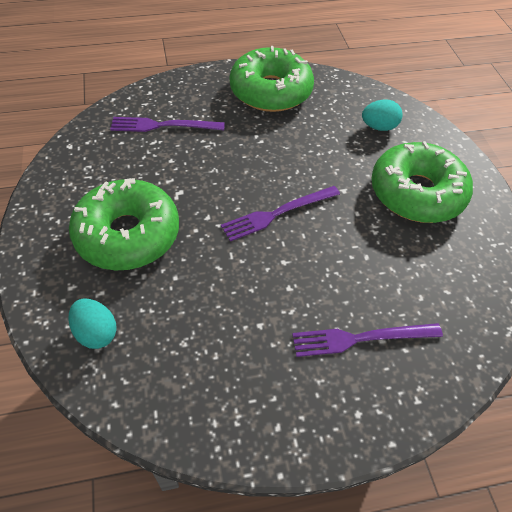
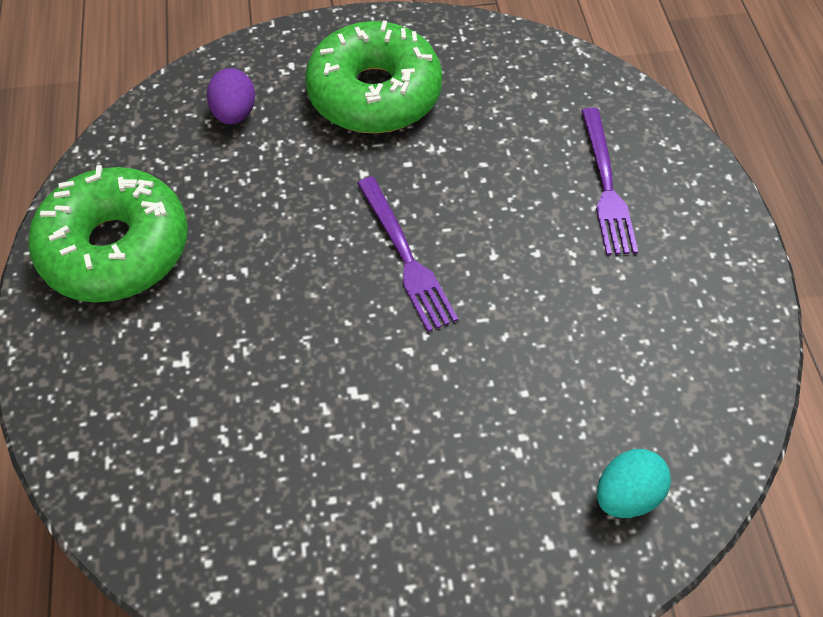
camera: 85 degrees left, 5 degrees up
green donut [69,178,179,270] -> none
purple fork [110,117,225,132] -> none
turquoise egg [362,99,403,131] -> purple egg [207,68,255,124]

